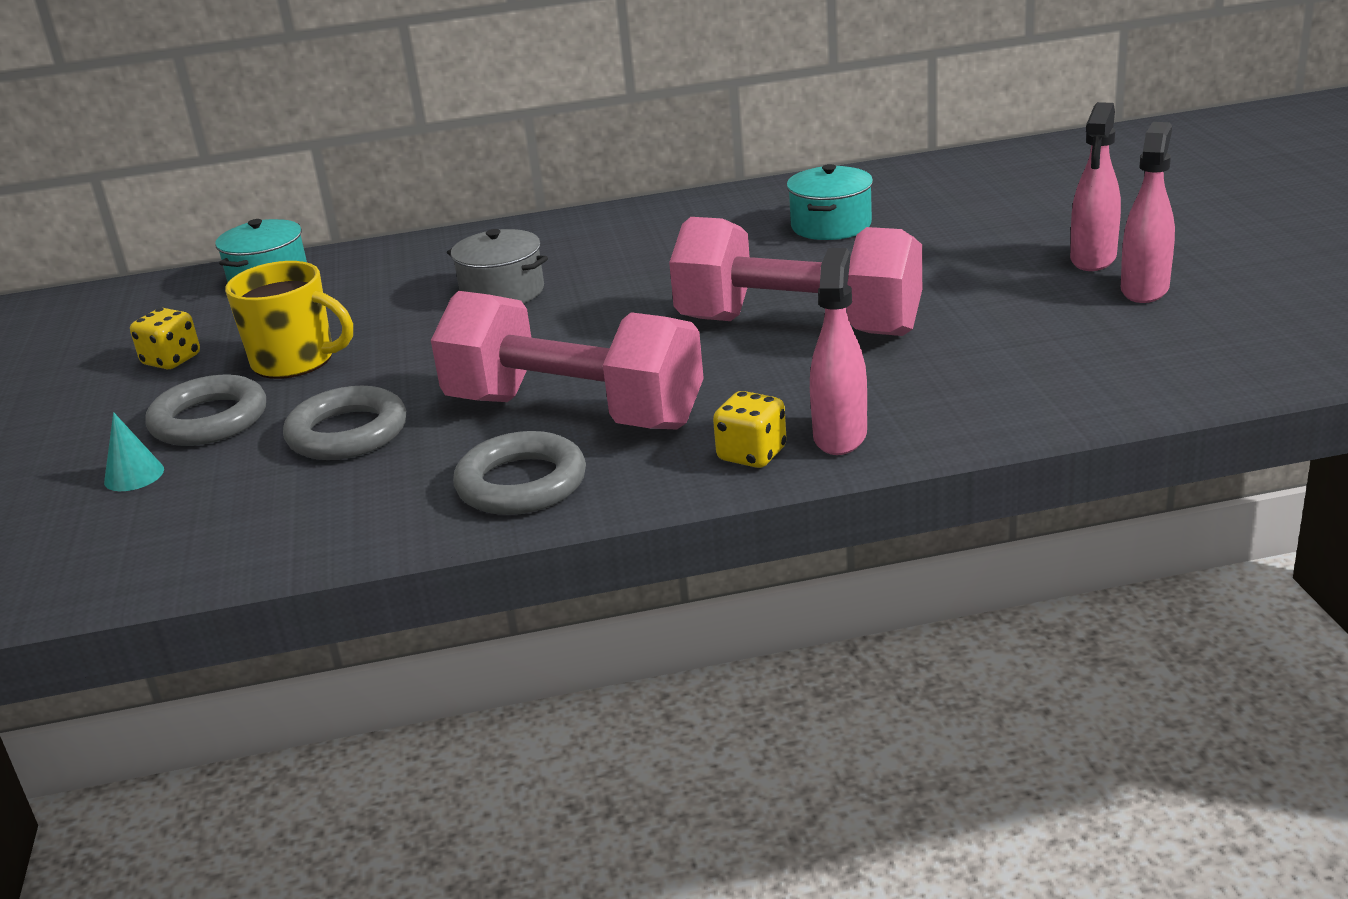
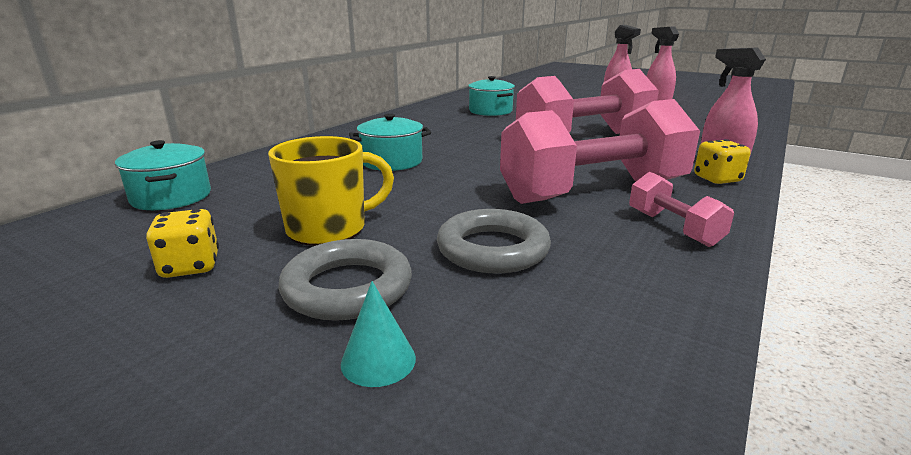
camera: 50 degrees left, 5 degrees down
grey pot [447,229,548,303] -> turquoise pot [349,114,431,171]
grey ring [453,431,586,515] -> pink dumbbell [629,172,734,247]

